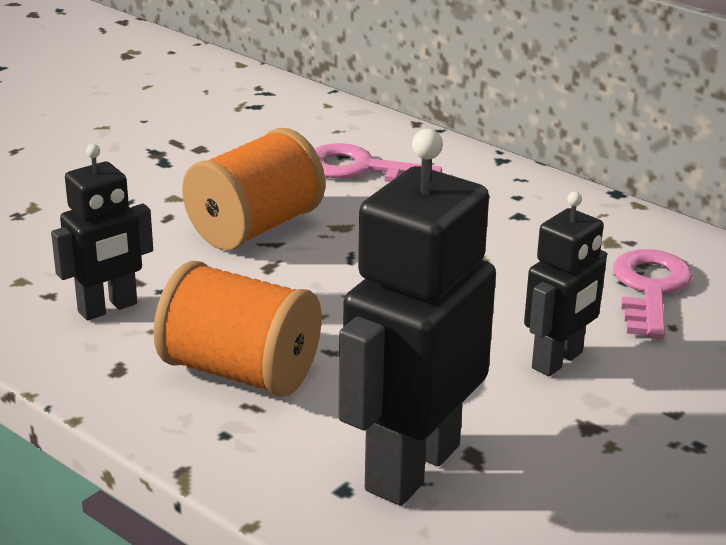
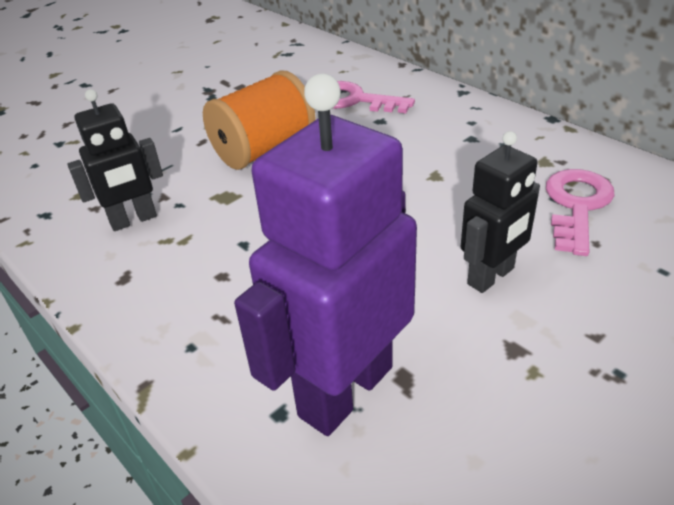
camera: 10 degrees right, 10 degrees up
orange spool [153,261,321,397] -> none
black robot [338,129,496,506] -> purple robot [234,74,417,436]

